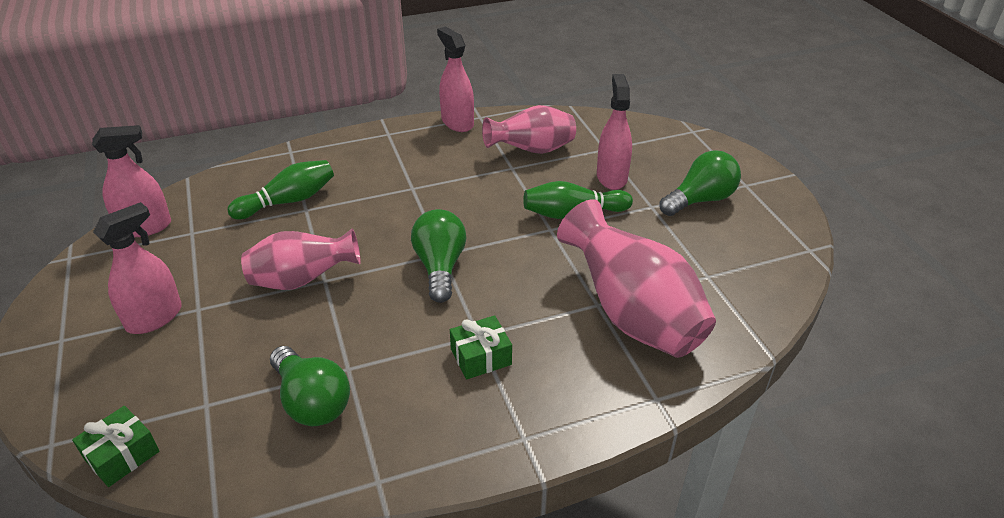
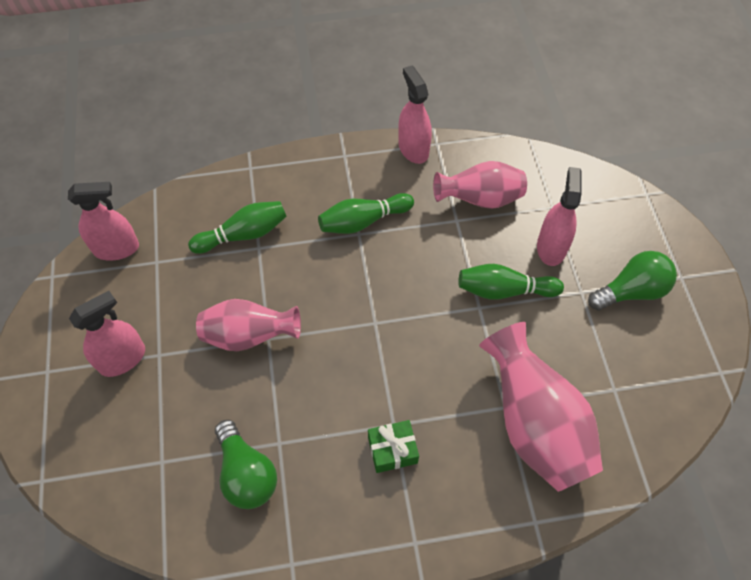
camera: 10 degrees right, 20 degrees up
green gift [72,406,159,487] -> none
green light bulb [411,209,466,303] -> none
none -> green bowling pin [318,193,414,234]

